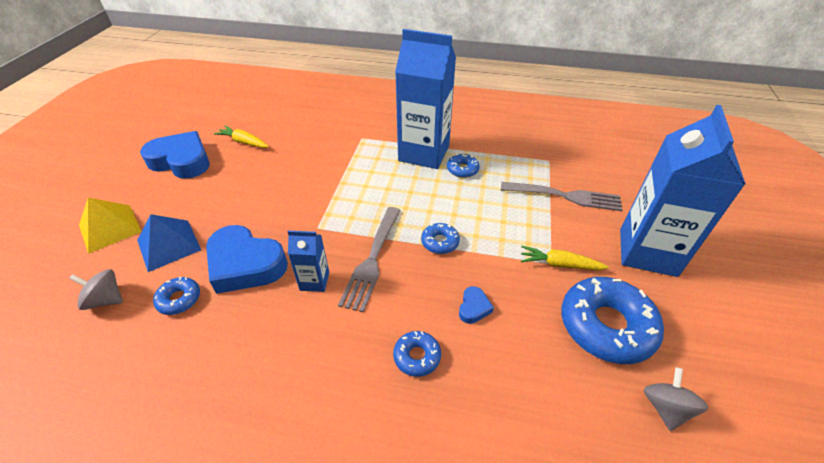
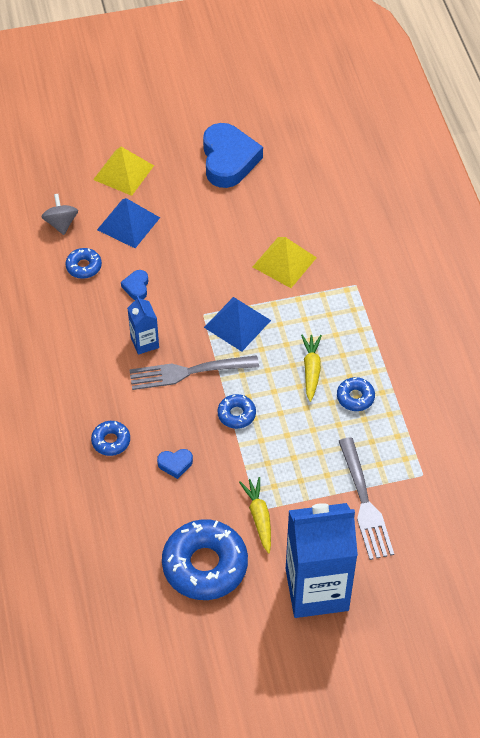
camera: 65 degrees right, 10 degrees up
blue heart [206,225,288,294] -> blue heart [121,270,148,300], size x0.43
yellow carrot [214,126,269,148] -> yellow carrot moved to [301,335,322,402]
blue carton [395,29,456,169] -> none
grey spinning top [644,367,708,431] -> none
none -> blue pyramid [204,297,271,352]
none -> yellow pyramid [253,237,317,288]

